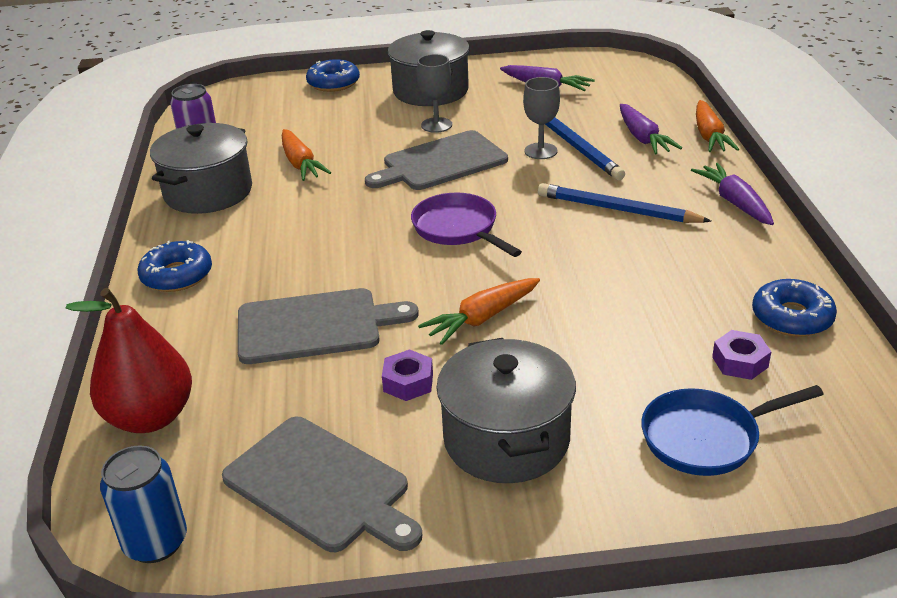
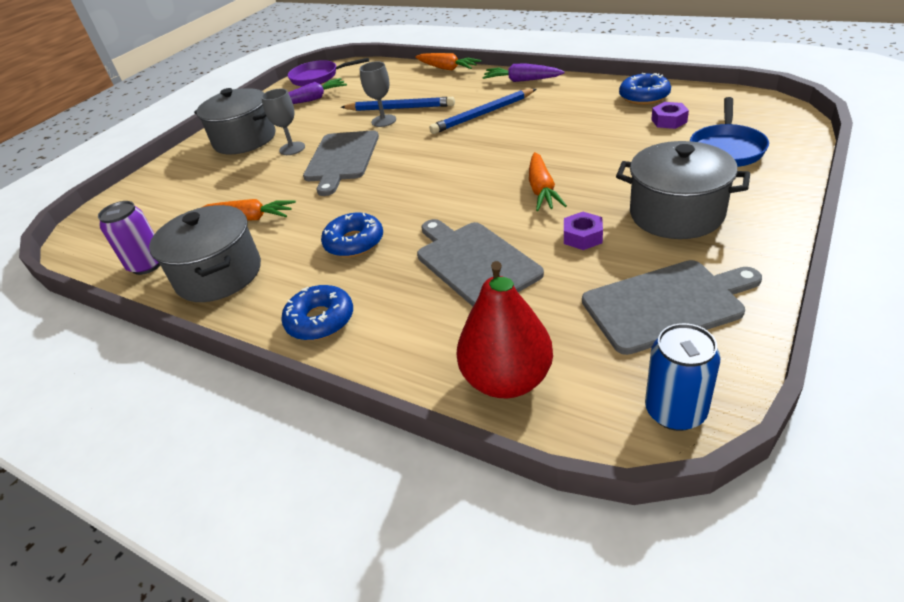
camera: 50 degrees left, 5 degrees up
grey cutting board [238,288,419,364] -> grey cutting board turned 60 degrees counterclockwise [417,219,544,306]
blue donut [306,59,360,92] -> blue donut moved to [321,213,383,257]
purple pan [411,192,522,257] -> purple pan moved to [288,58,369,86]
purple carrot [620,104,682,154] -> none

